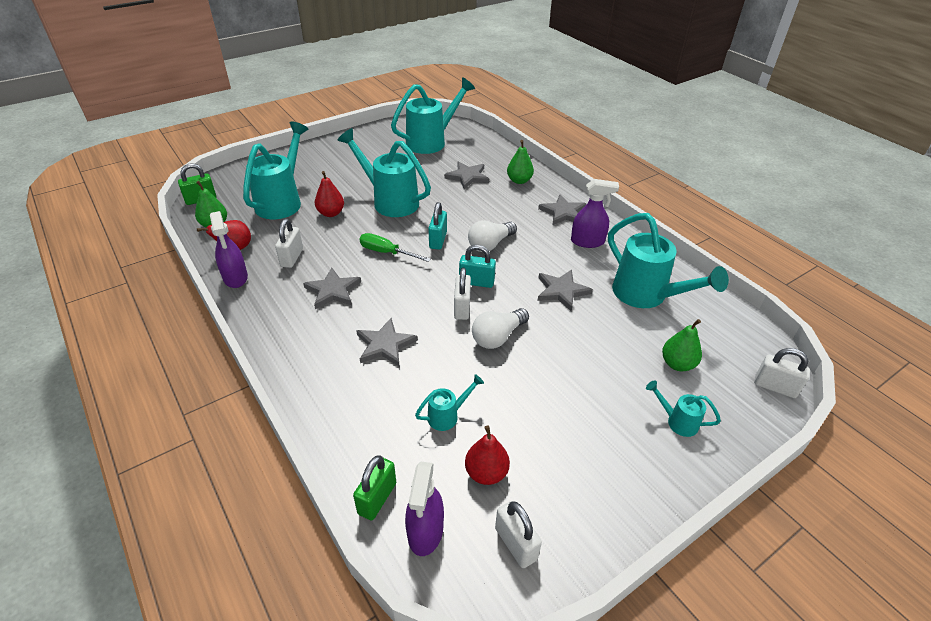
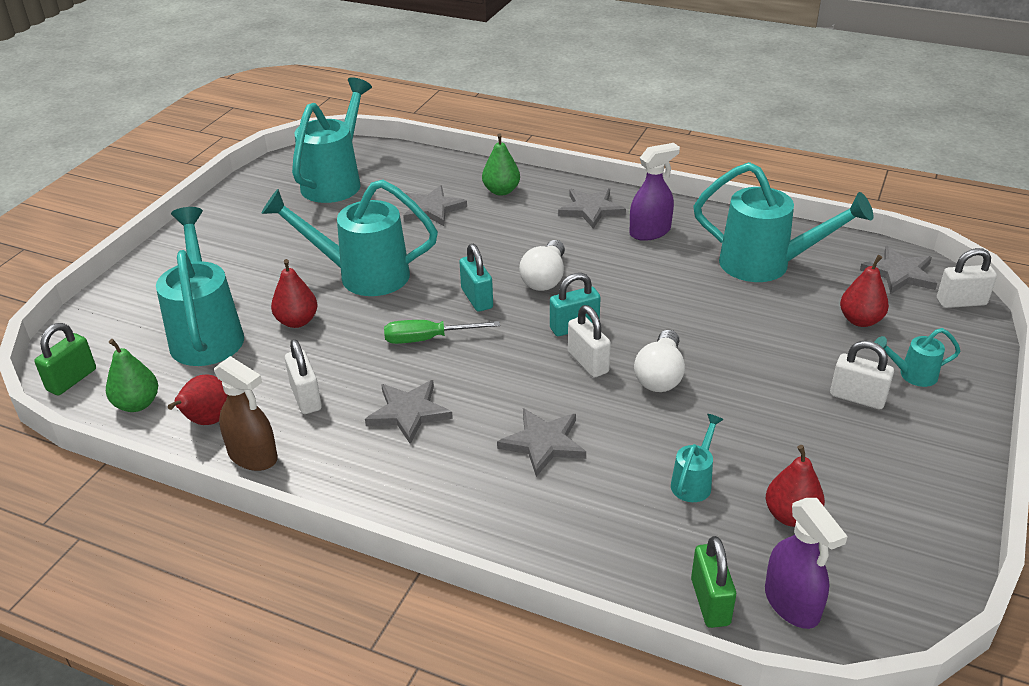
camera: 30 degrees left, 5 degrees down
purple spray bottle [210,211,248,288] -> brown spray bottle [214,356,277,471]
white padlock [495,501,542,568] -> white padlock moved to [830,341,894,409]
grey star [537,270,593,312] -> grey star moved to [860,246,937,294]
green pear [662,319,702,371] -> red pear [840,255,889,327]

